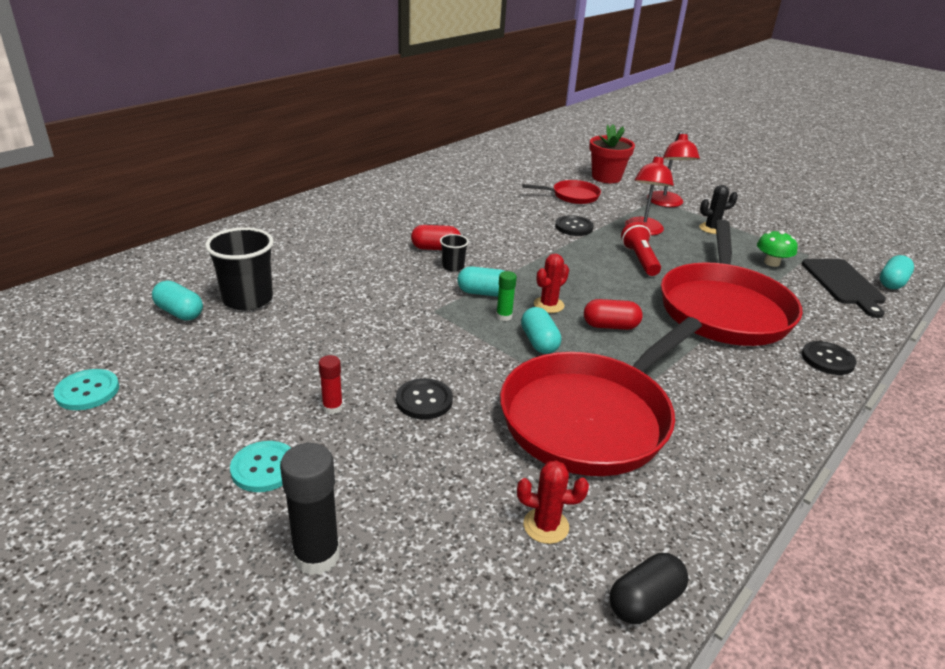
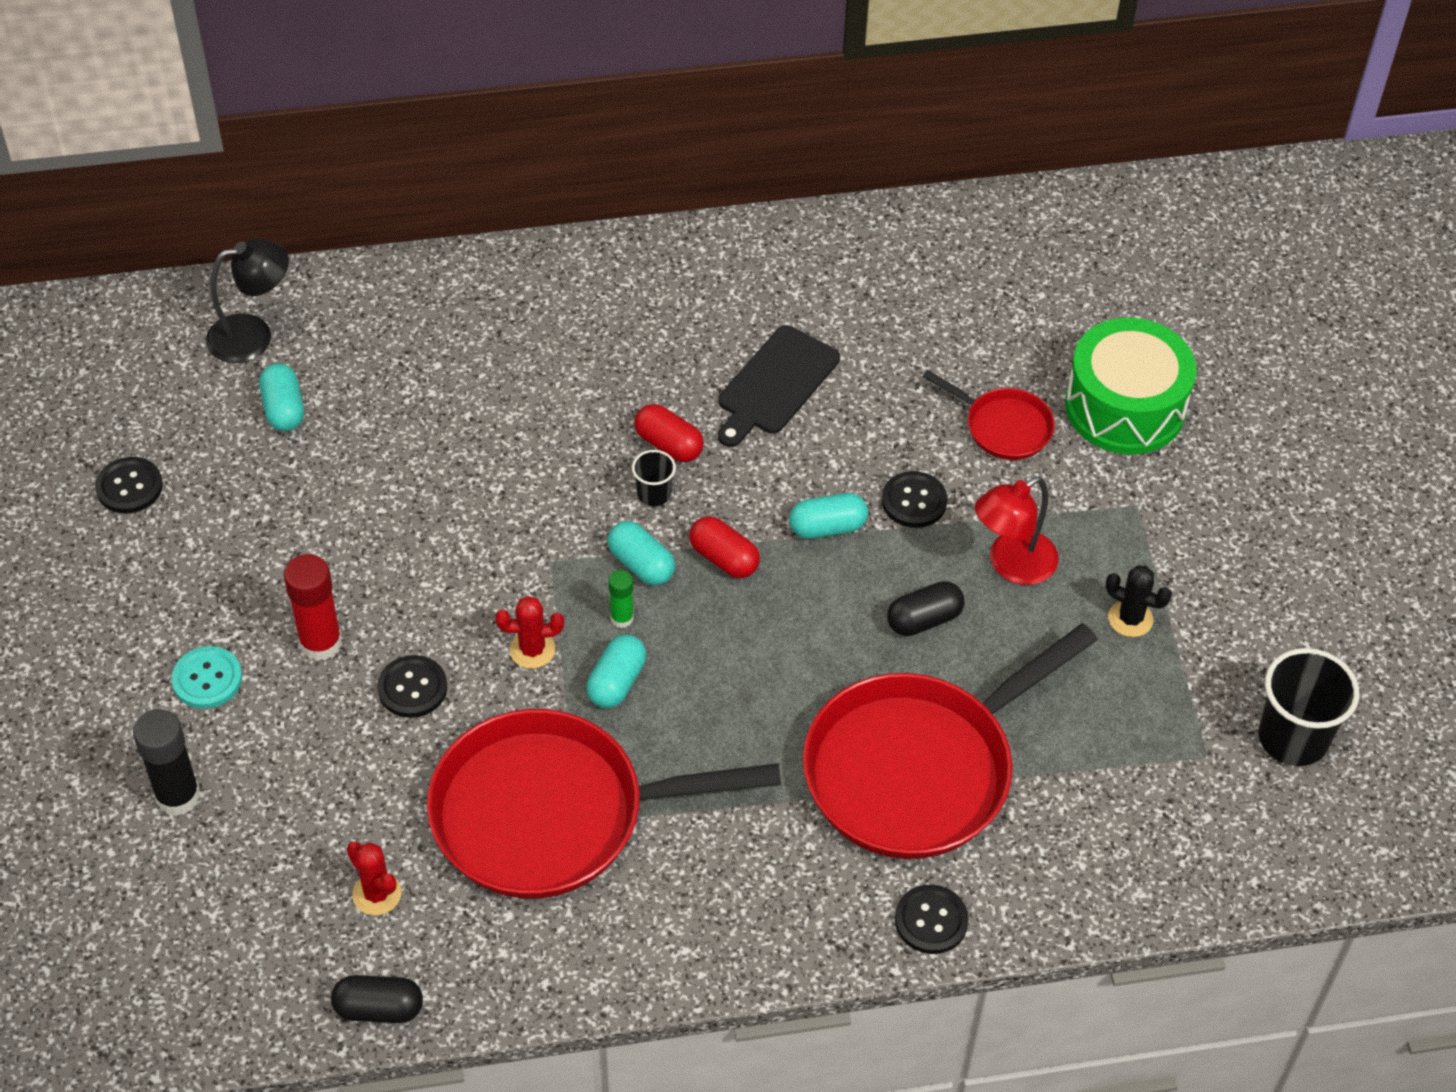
camera: 40 degrees right, 20 degrees up
turquoise button [54,369,119,410] -> black button [95,457,163,514]
black cup [205,227,274,311] -> black cup moved to [1258,648,1359,766]
red glue stick [319,355,343,414] -> red glue stick [284,554,342,661], size x1.81
red cactus [534,253,569,313] -> red cactus moved to [495,596,564,669]
red capsule [584,299,643,330] -> red capsule moved to [689,516,760,578]
red flower pot [589,124,635,183] -> green drum [1065,318,1197,454]
red flashlight [621,222,661,276] -> black capsule [887,581,964,636]
red lamp [647,131,700,207] -> none
green mushroom [757,231,797,267] -> none
black cutting board [802,259,886,318] -> black cutting board moved to [718,325,840,447]
turquoise capsule [880,255,914,289] -> turquoise capsule moved to [789,493,868,539]
none -> black lamp [206,239,289,363]

